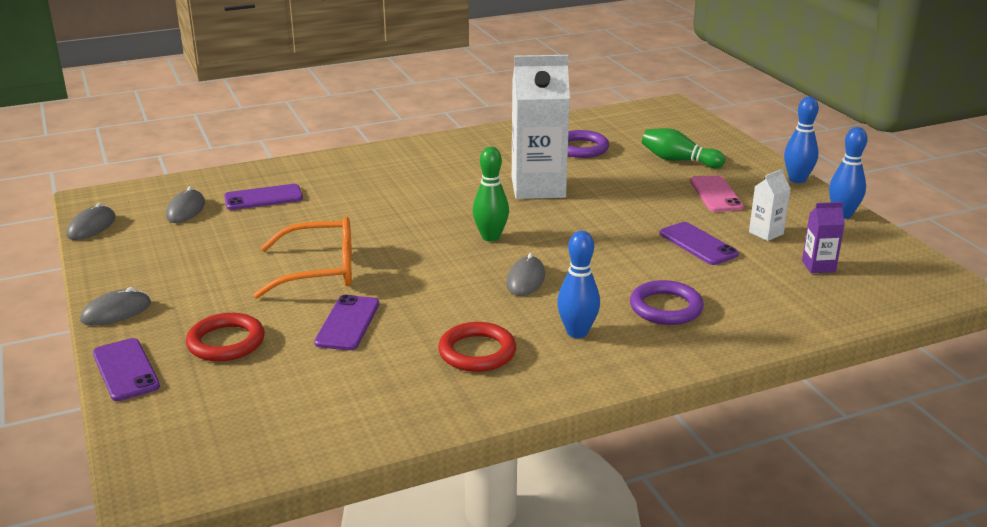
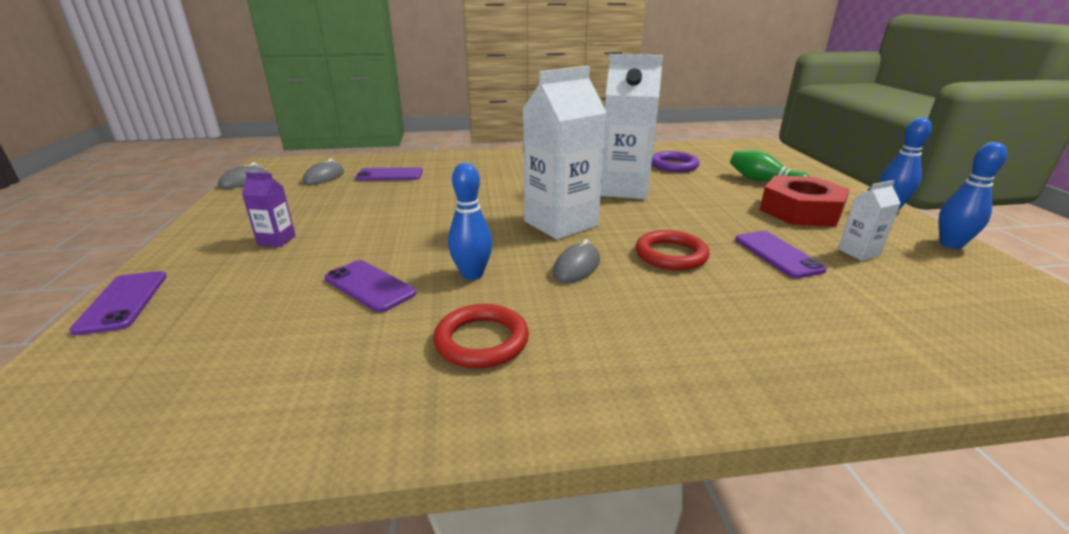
camera: 15 degrees right, 0 degrees up
grey mouse [80,287,151,326] -> none
red ring [186,313,265,362] -> red ring moved to [636,230,710,270]
orange glasses [253,217,352,298] -> none
purple phone [314,295,379,350] -> purple phone turned 75 degrees counterclockwise [325,260,416,313]
green bowling pin [473,147,509,242] -> white carton [522,66,606,240]
blue bowling pin [557,231,600,338] -> blue bowling pin moved to [448,163,493,280]
purple ring [630,280,704,325] -> none
pink phone [690,175,744,212] -> red nut [760,176,850,227]
purple carton [802,202,845,273] -> purple carton moved to [242,172,296,247]

